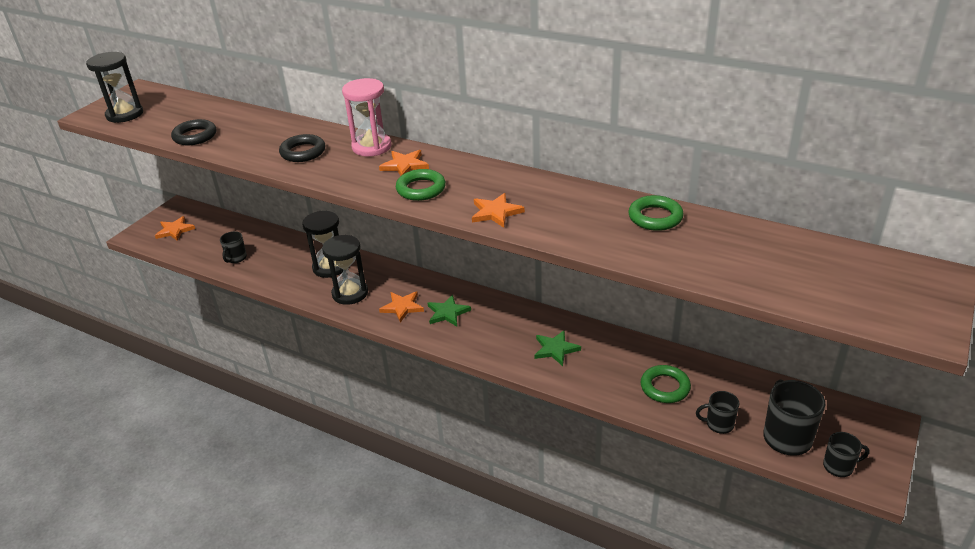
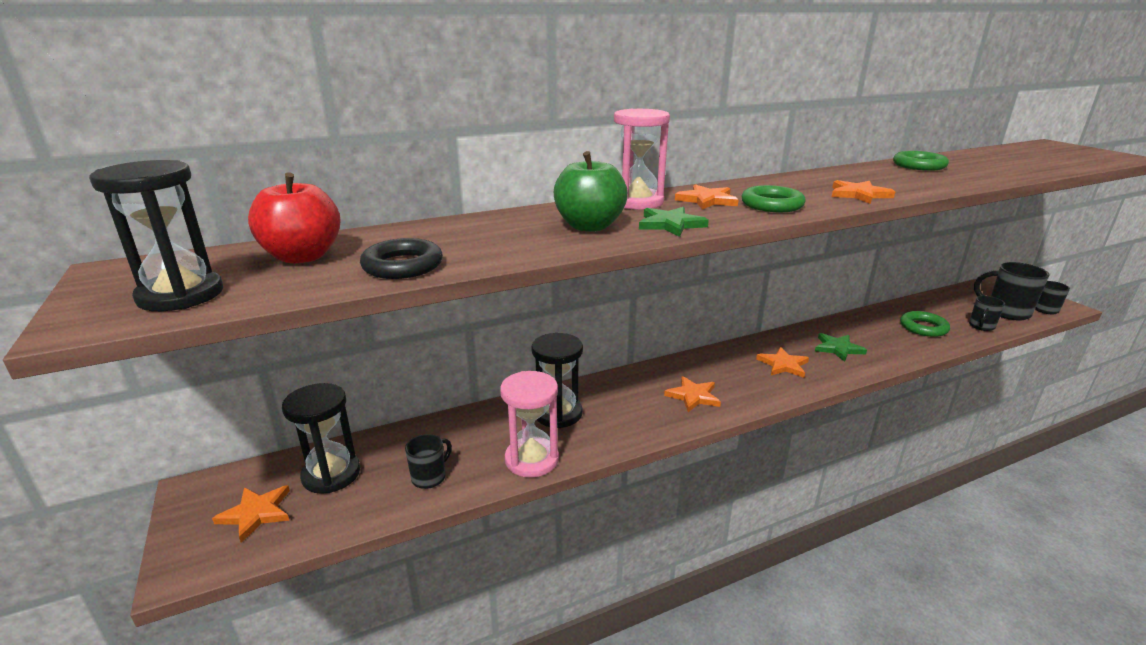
camera: 55 degrees left, 10 degrees down
black mug [220,231,247,263] -> black mug turned 105 degrees counterclockwise [405,434,452,489]
black ring [279,134,325,162] -> green apple [554,151,628,232]
black hourglass [322,235,368,305] -> black hourglass moved to [282,383,360,494]
green star [428,295,471,326] -> green star moved to [639,207,709,237]
none -> red apple [248,172,341,264]
none -> pink hourglass [500,371,559,478]
none -> orange star [756,347,809,378]

